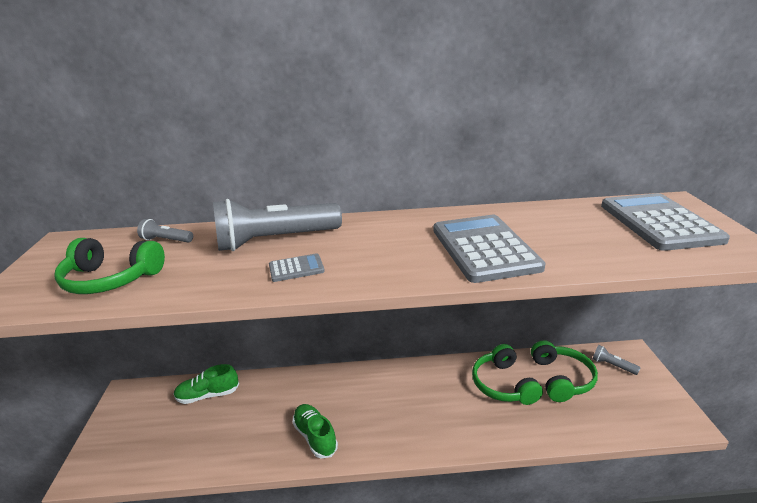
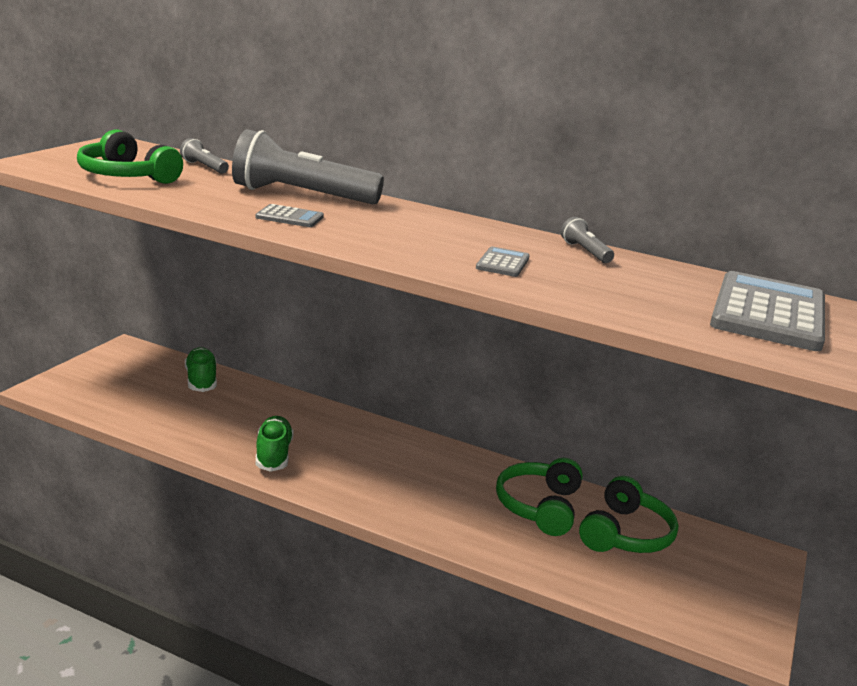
camera: 25 degrees right, 5 degrees down
green shoe [174,364,239,404] -> green shoe turned 60 degrees clockwise [185,347,217,392]
grey calculator [433,215,546,283] -> grey calculator [476,246,530,277], size x0.44
grey flashlight [593,345,641,375] -> grey flashlight moved to [561,217,614,263]

